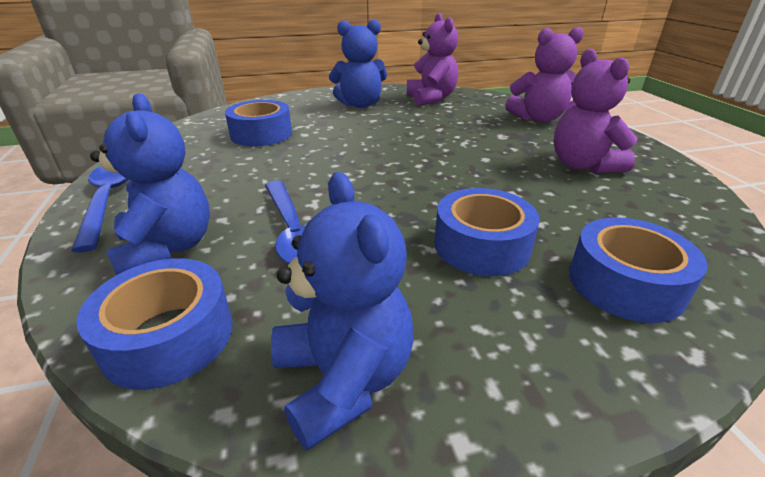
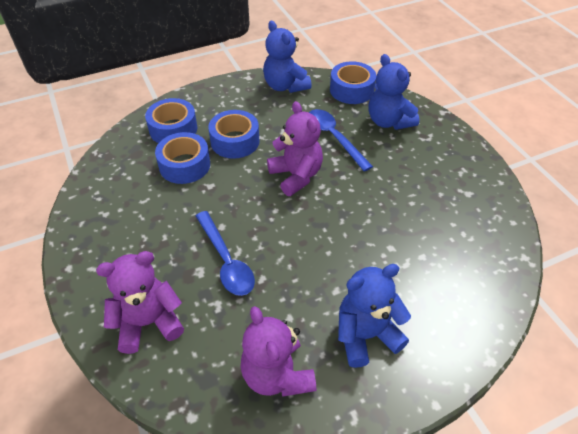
camera: 170 degrees right, 15 degrees up
blue spoon [71,166,128,252] -> blue spoon moved to [196,211,255,296]
blue tape [225,100,292,147] -> blue tape moved to [155,132,210,184]
purple teddy bear [553,48,638,173] -> purple teddy bear moved to [267,101,323,196]

